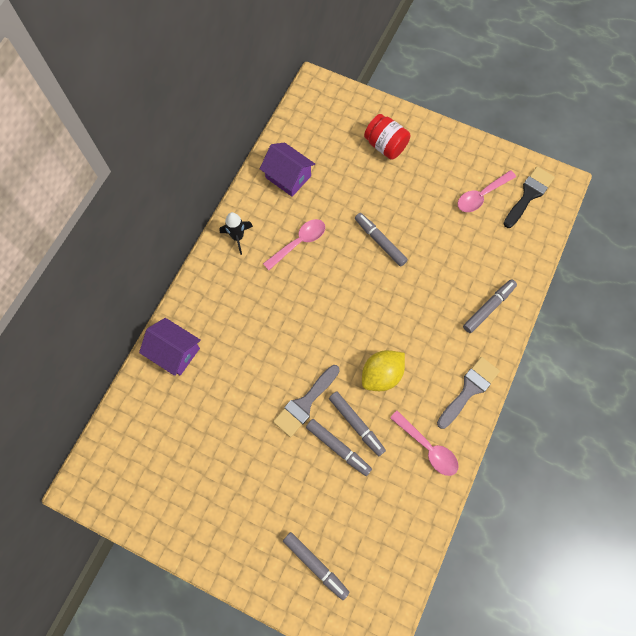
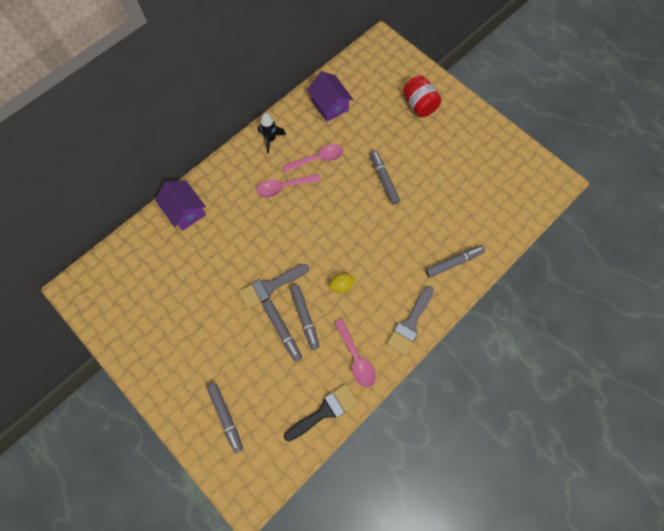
camera: 20 degrees right, 0 degrees up
yellow lemon [362,350,405,391] -> yellow lemon [329,273,356,293], size x0.60
grey brush [437,357,500,429] -> grey brush turned 150 degrees clockwise [387,286,434,355]
pink spoon [458,170,516,212] -> pink spoon moved to [256,174,321,197]
black brush [503,166,555,228] -> black brush moved to [284,384,358,441]

